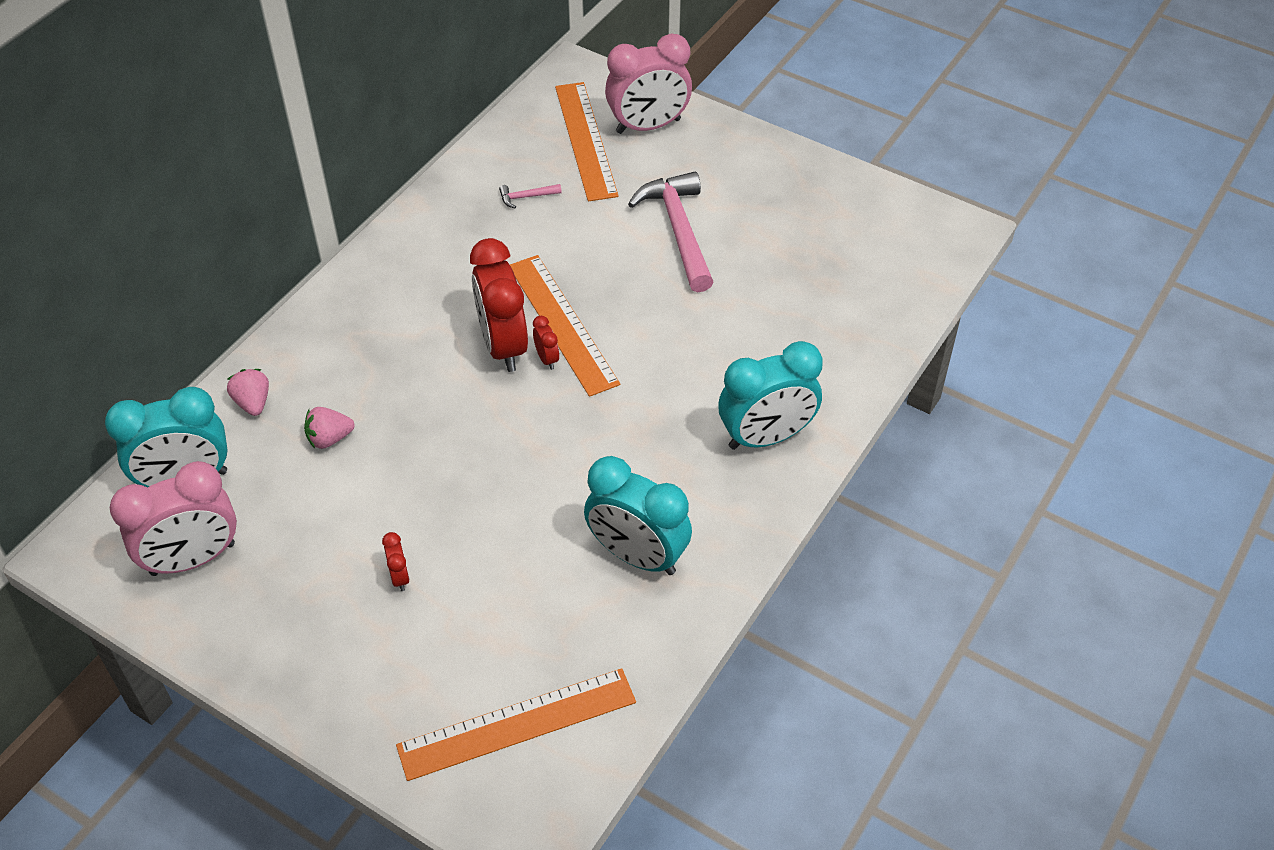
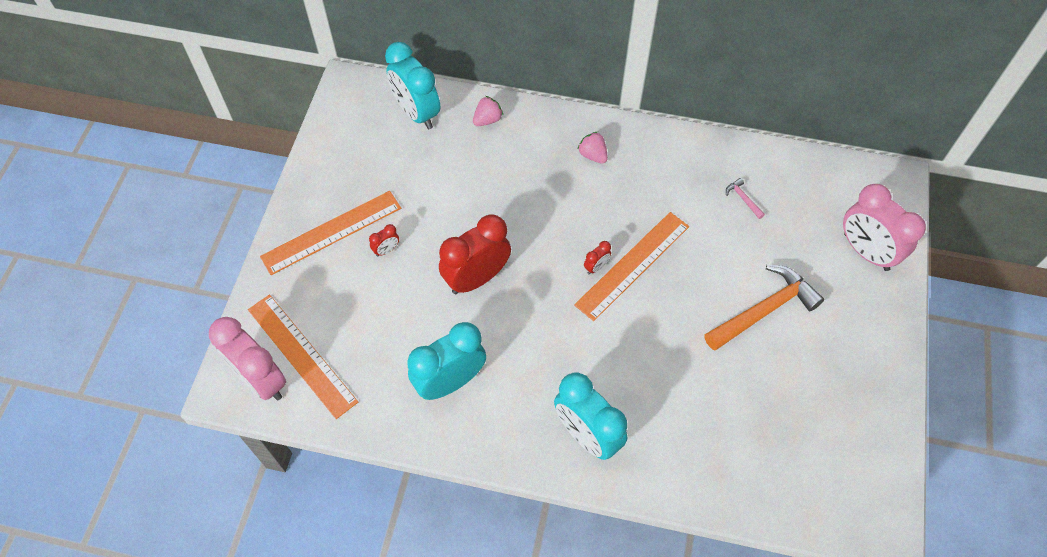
camera: 70 degrees right, 10 degrees up
pink clock [110,461,237,576] -> pink clock moved to [209,317,286,400]
pink strawberry [304,407,354,449] -> pink strawberry moved to [577,132,608,164]
red clock [470,238,528,372] -> red clock moved to [439,214,511,294]
orange ruler [555,82,618,202] -> orange ruler moved to [260,191,401,275]
turquoise clock [584,456,692,575] -> turquoise clock turned 45 degrees clockwise [407,322,486,400]
pink hammer [628,172,714,292] -> orange hammer [704,265,824,351]

